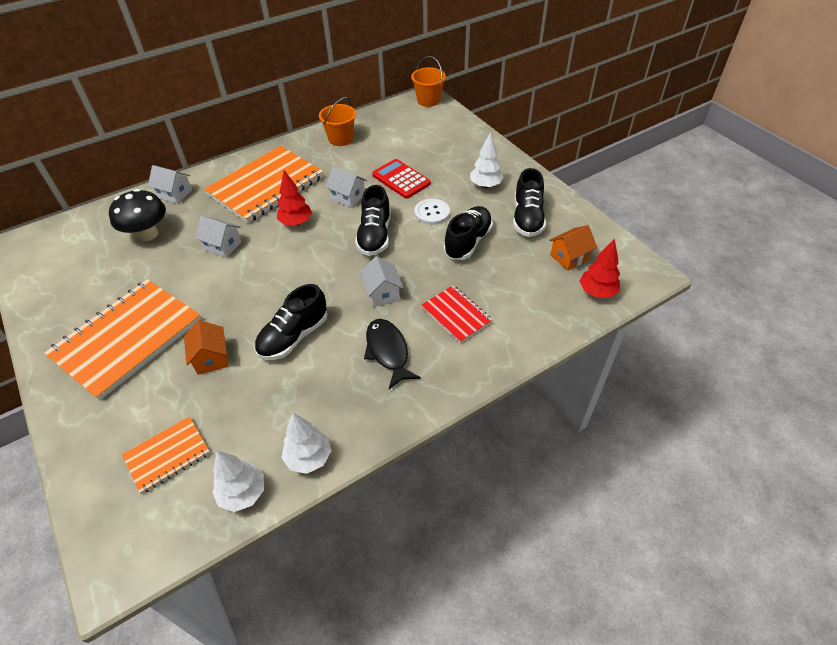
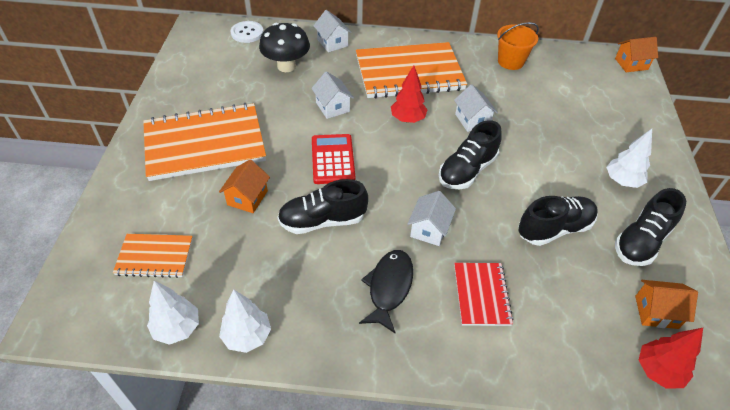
camera: 35 degrees right, 0 degrees up
red calculator [372,159,431,199] -> red calculator moved to [312,134,355,184]
orange bucket [411,56,446,107] -> orange house [615,37,658,72]
white button [414,199,450,225] -> white button moved to [231,21,264,43]

